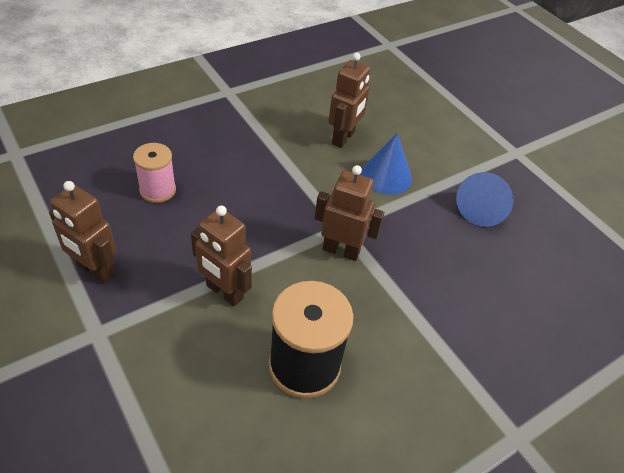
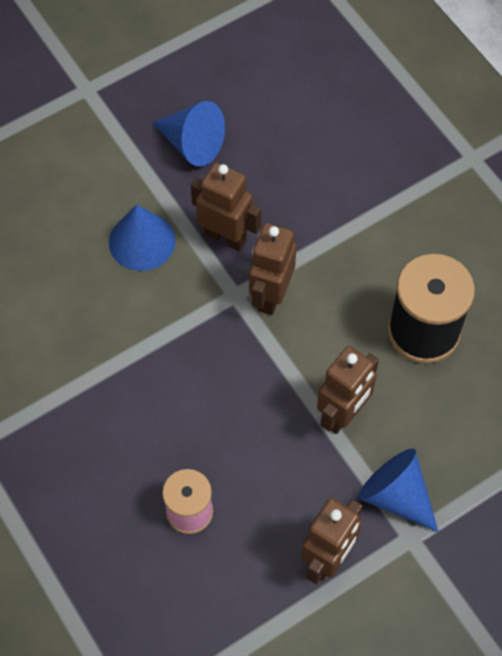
camera: 85 degrees left, 15 degrees up
brown robot [328,53,370,148] -> brown robot moved to [191,163,261,251]
none -> blue cone [359,448,438,532]

